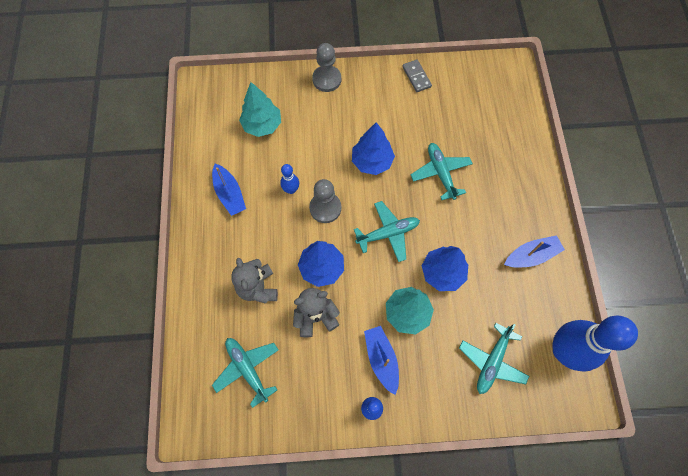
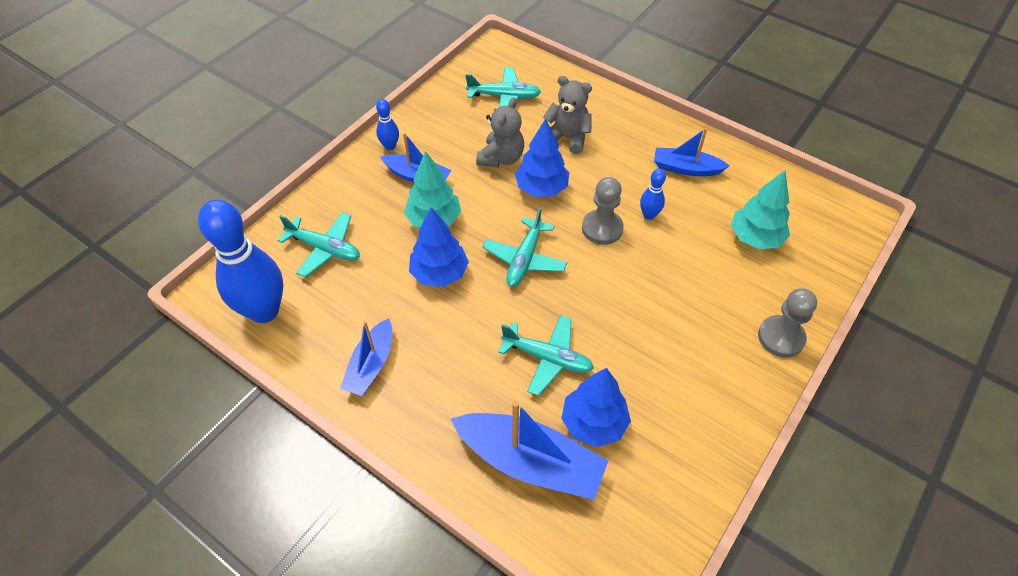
camera: 130 degrees right, 15 degrees down
blue tree [352,122,395,175] -> blue tree moved to [561,368,631,447]
grey domino [402,59,432,92] -> none
turquoise plane [459,323,529,394] -> turquoise plane turned 135 degrees clockwise [277,212,360,278]
none -> blue boat [451,401,608,500]

